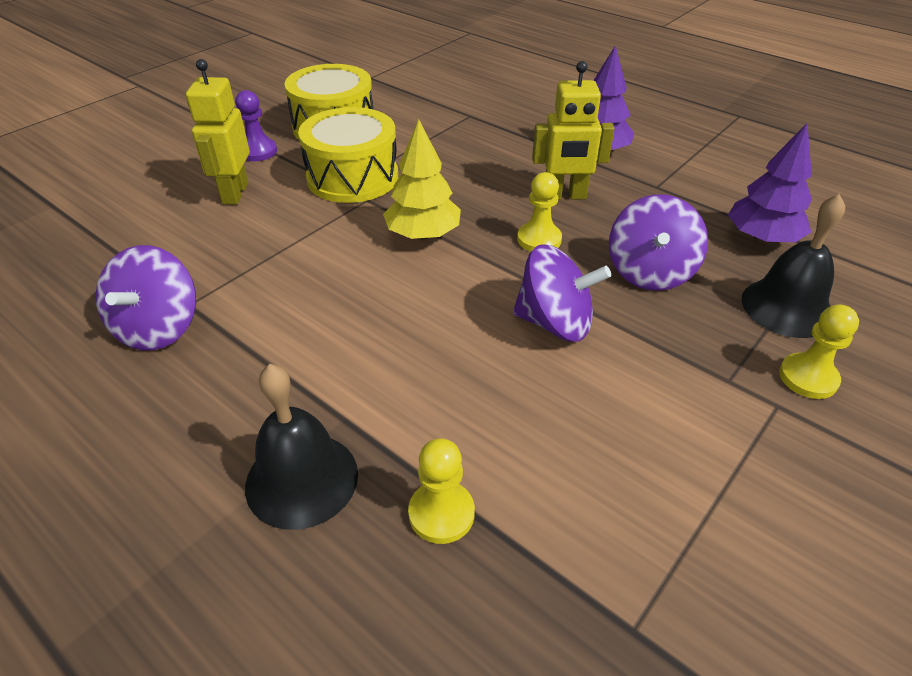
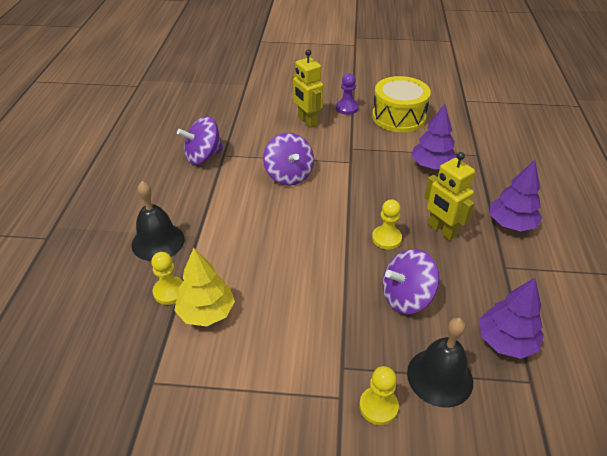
camera: 55 degrees right, 0 degrees up
yellow robot [186,59,250,205] -> yellow robot turned 90 degrees counterclockwise [293,50,323,128]
yellow drum [298,107,398,203] -> none
yellow tree [383,119,461,240] -> yellow tree moved to [174,248,235,326]
purple spinning top [513,244,611,342] -> purple spinning top moved to [263,133,314,186]
none -> purple tree [411,104,457,170]

